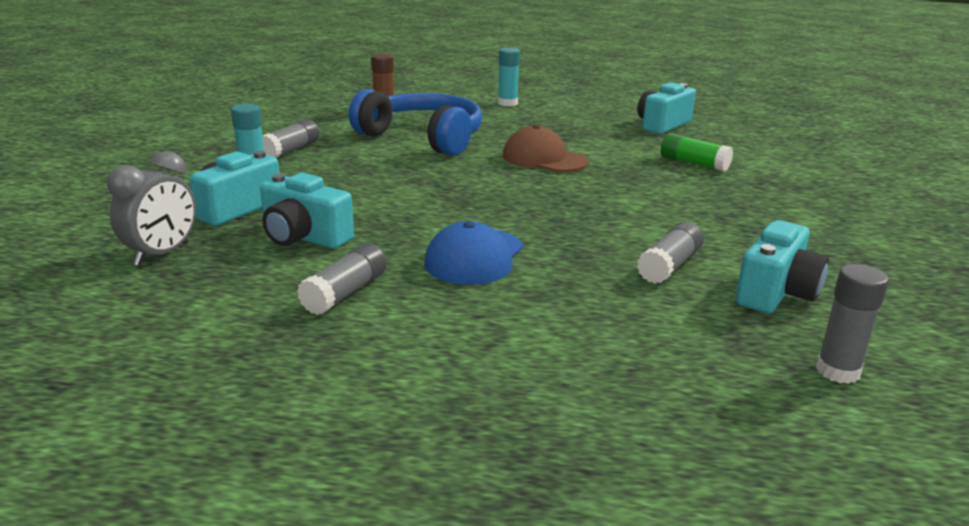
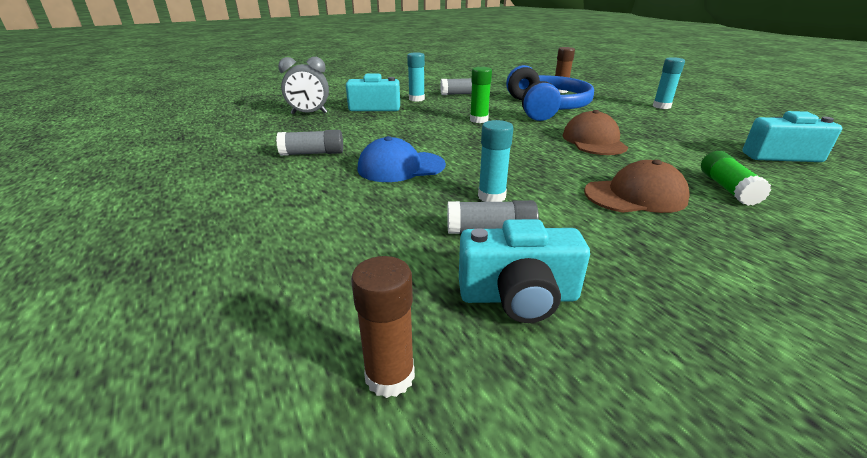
camera: 55 degrees right, 5 degrees up
turquoise camera [260,173,354,249] -> none
grey glue stick [816,264,889,384] -> brown glue stick [351,256,415,398]
none -> green glue stick [470,67,492,123]
none -> turquoise glue stick [478,120,513,202]
none -> brown cap [584,159,689,213]

